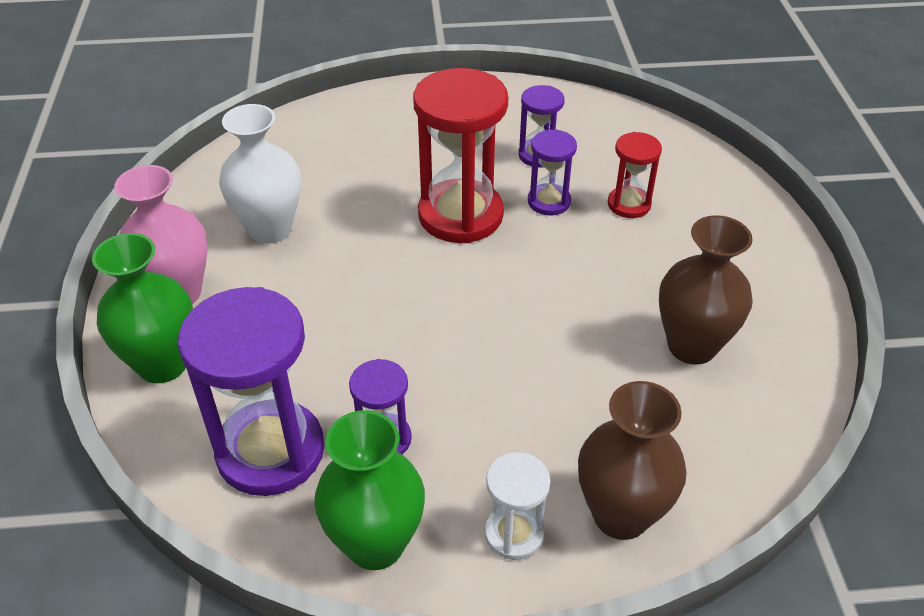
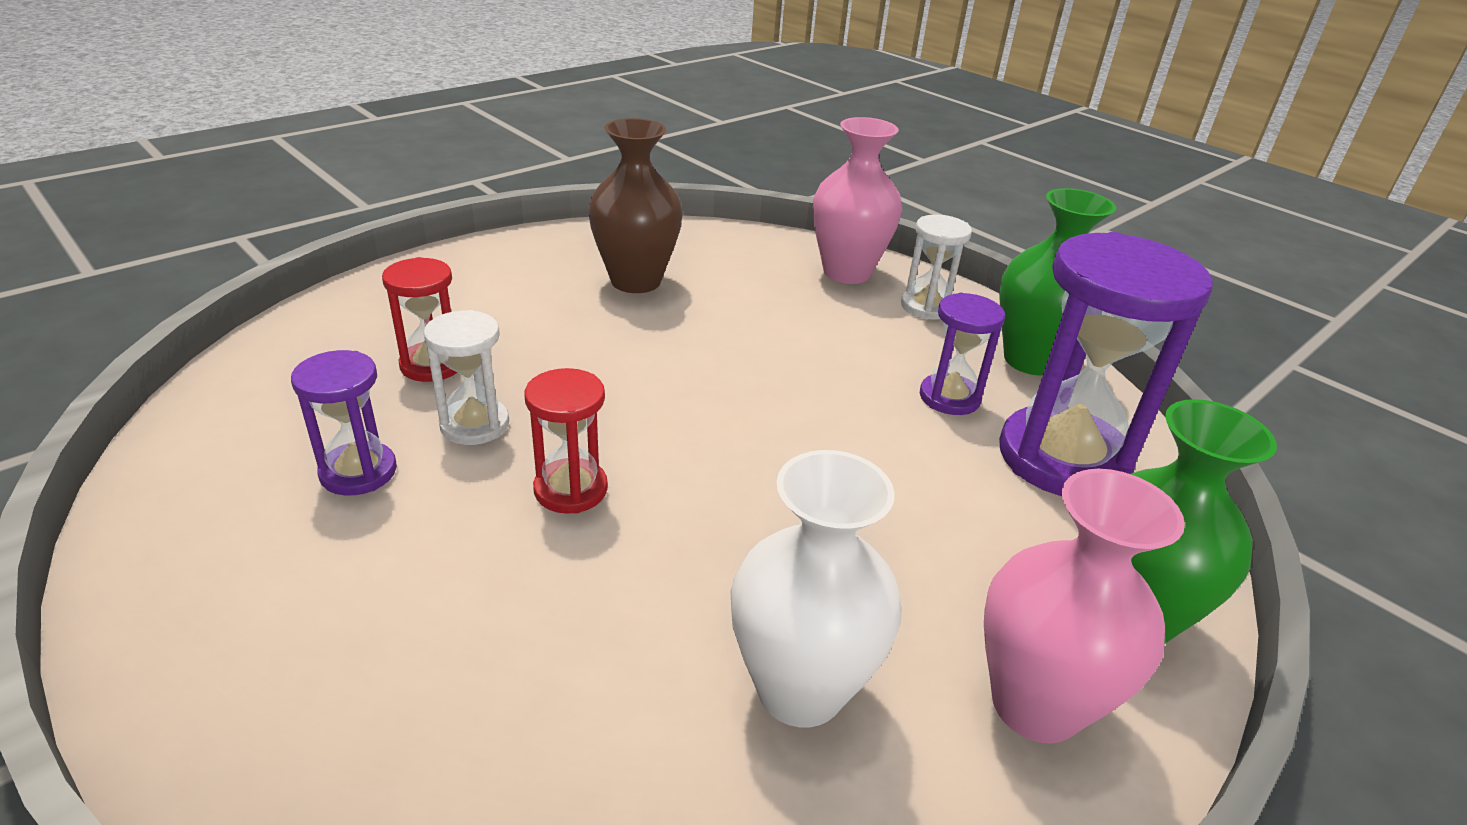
camera: 130 degrees left, 10 degrees down
red hourglass [413,68,508,243] -> red hourglass [525,368,608,514], size x0.52
purple hourglass [528,129,577,215] -> white hourglass [424,310,509,445]
brown vase [578,381,687,540] -> pink vase [813,117,902,284]

